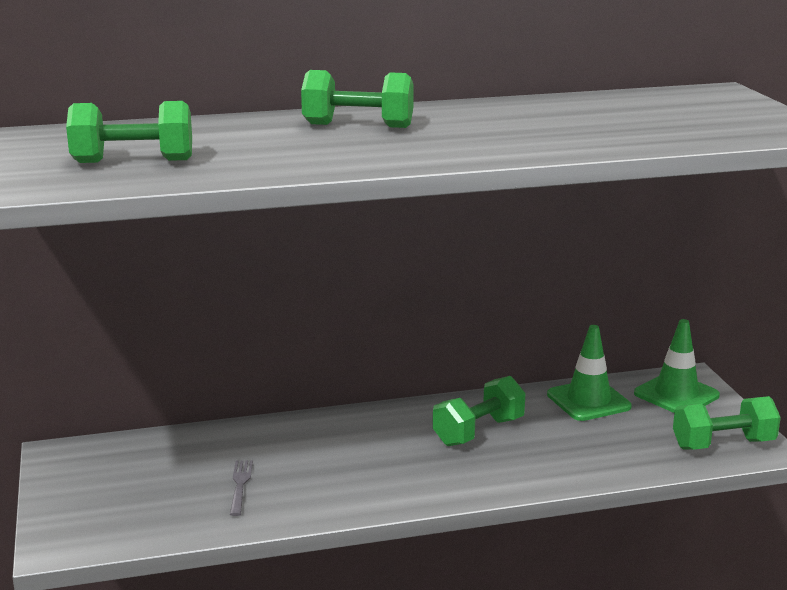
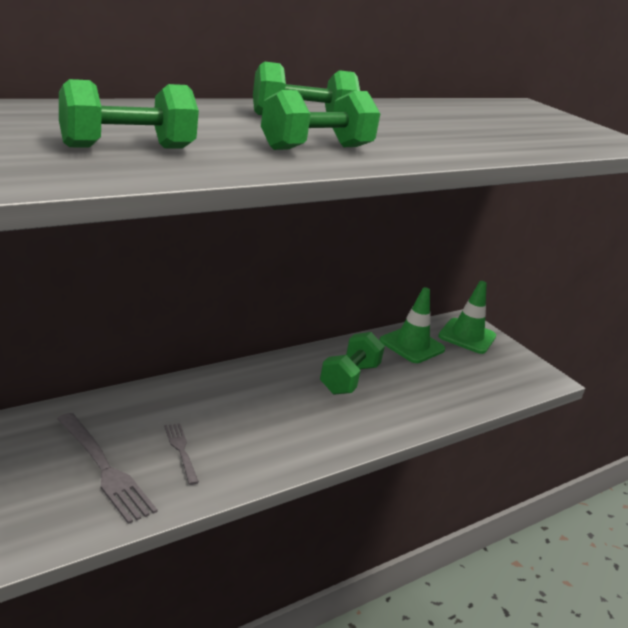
camera: 25 degrees left, 5 degrees up
green dumbbell [673,396,781,450] -> green dumbbell moved to [261,90,380,150]
none -> grey fork [57,413,158,524]

